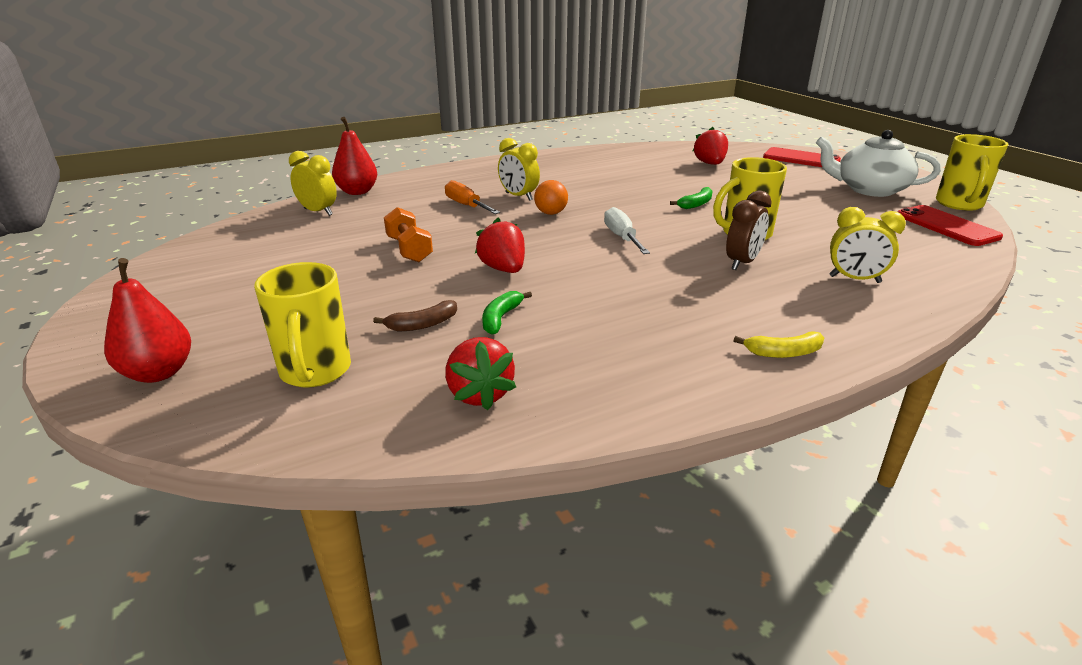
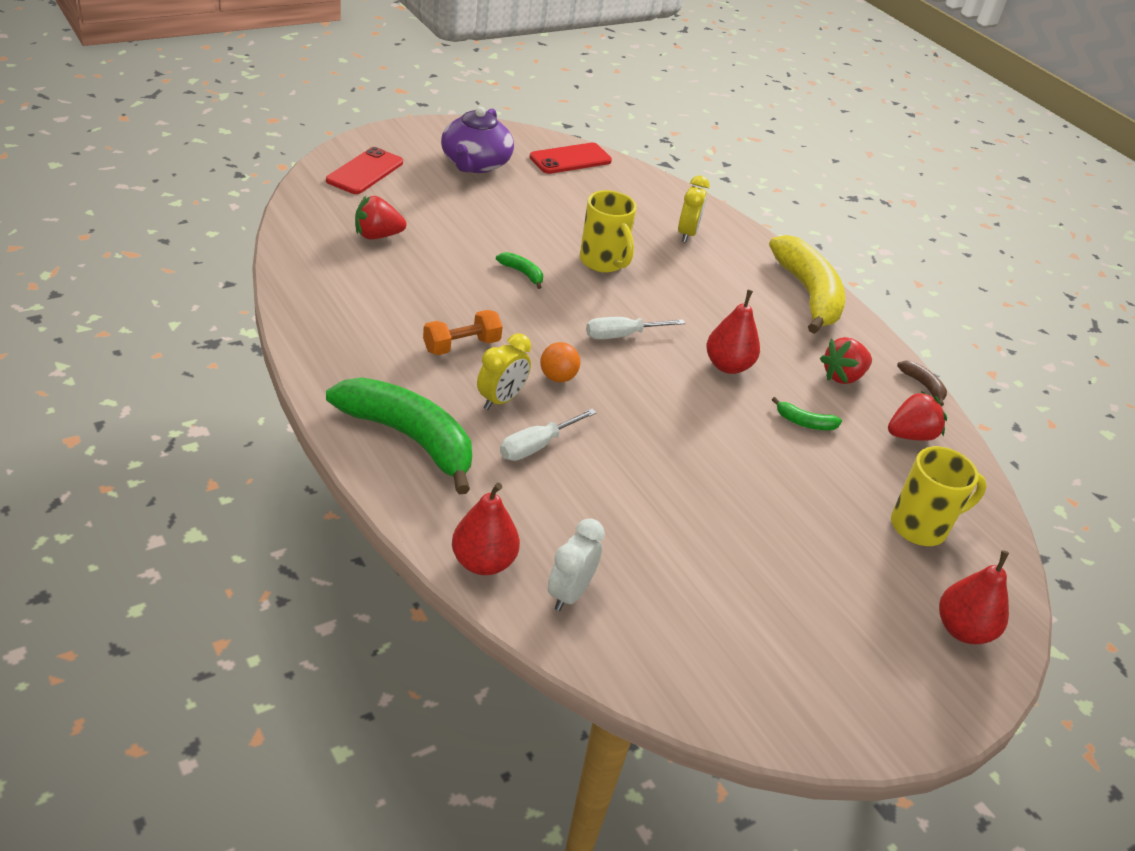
camera: 100 degrees left, 10 degrees up
yellow clock [289,151,337,216] -> white clock [548,518,605,611]
brown banana [373,300,457,331] -> brown banana moved to [897,360,947,406]
orange dumbbell [384,207,433,262] -> orange dumbbell moved to [423,310,503,355]
orange screwdriver [445,180,500,214] -> white screwdriver [500,409,597,461]
red strawberry [475,218,525,273] -> red strawberry moved to [820,337,872,384]
brown clock [726,190,772,270] -> none
yellow banana [733,331,824,358] -> yellow banana [769,235,845,334], size x2.44
white teapot [816,130,941,197] -> purple teapot [441,106,514,173]
yellow mug [936,134,1008,211] -> none
none -> green banana [326,377,472,494]
none -> red pear [706,290,760,374]

